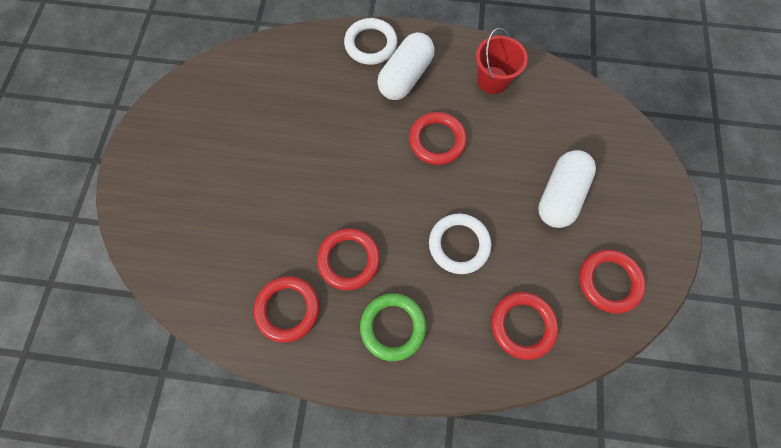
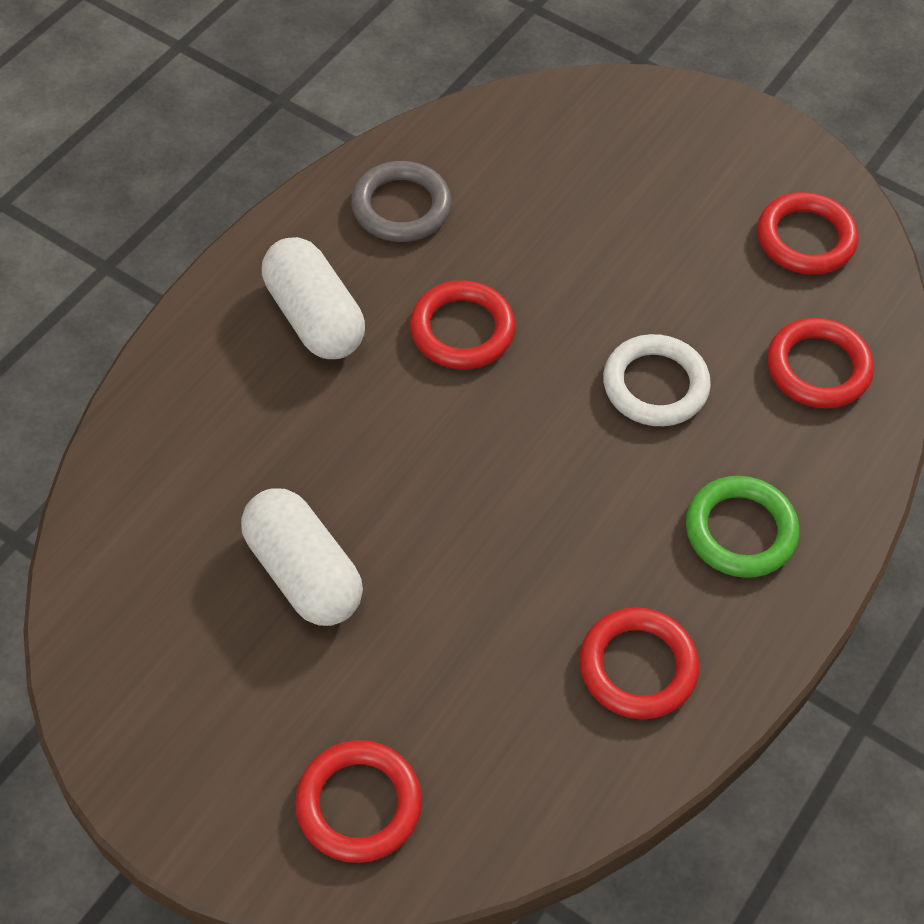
camera: 65 degrees left, 15 degrees down
red ring [317,228,380,290] -> red ring moved to [295,740,422,863]
white ring [344,18,397,65] -> none
red bucket [476,28,528,94] -> grey ring [351,161,452,242]
white capsule [538,150,596,228] -> white capsule moved to [241,489,363,626]

